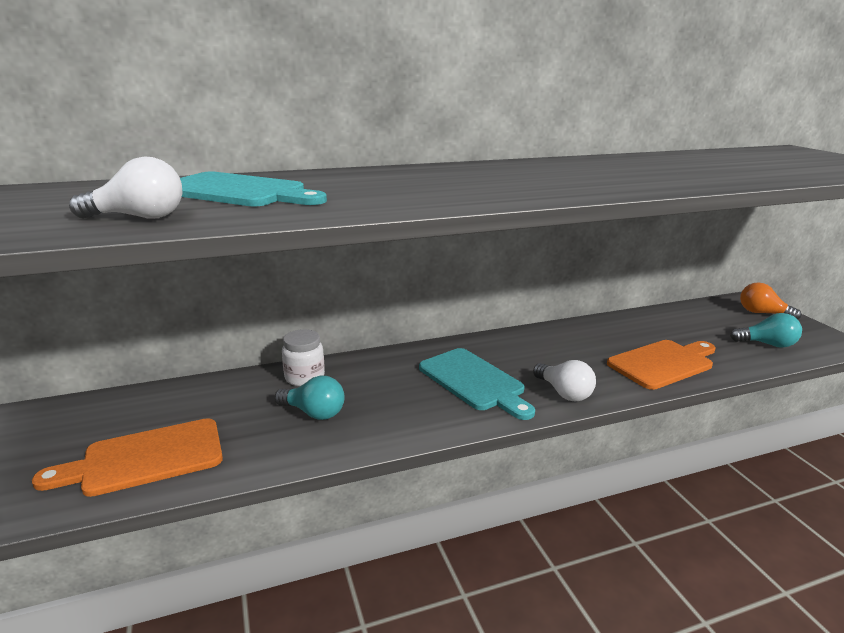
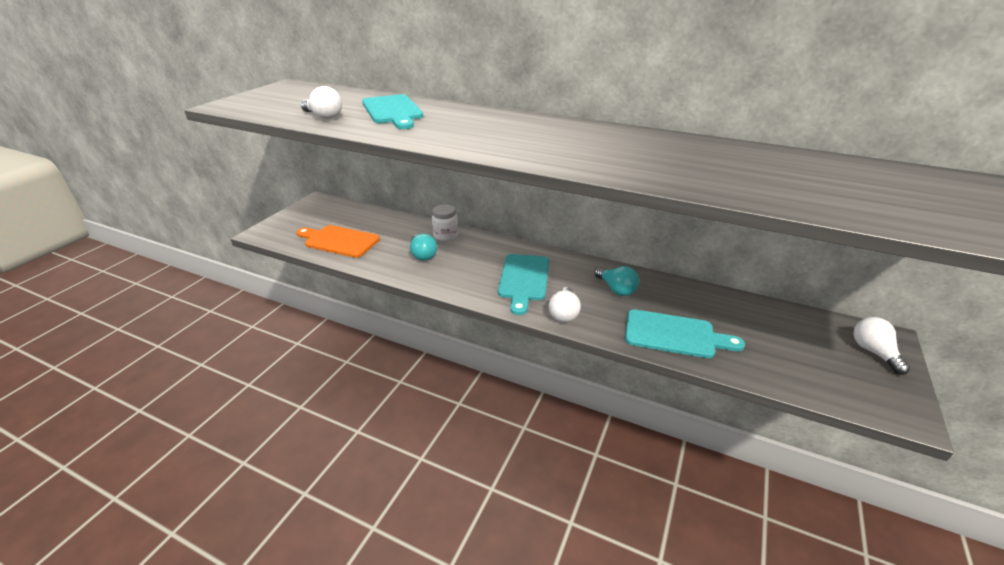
camera: 45 degrees right, 10 degrees up
orange cutting board [607,340,715,390] -> turquoise cutting board [625,309,745,358]
turquoise light bulb [730,313,802,348] -> turquoise light bulb moved to [594,266,639,296]
orange light bulb [740,282,801,319] -> white light bulb [853,317,910,375]

